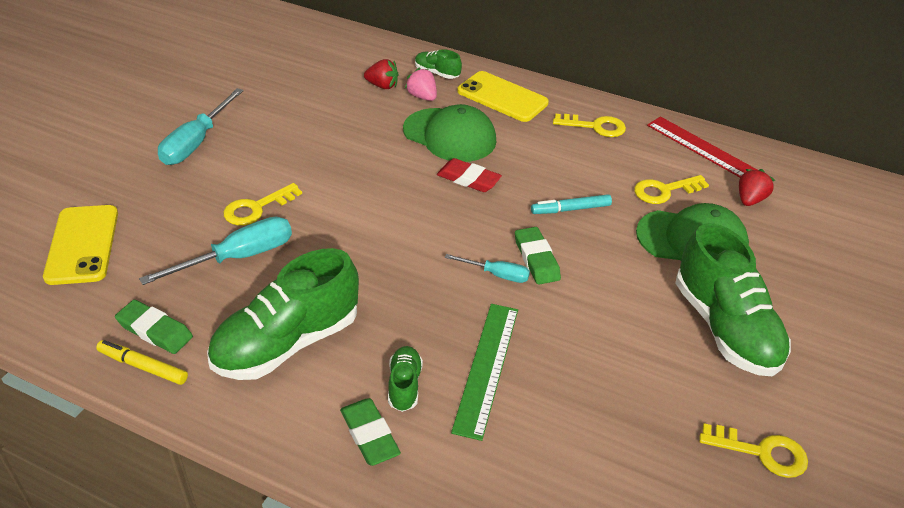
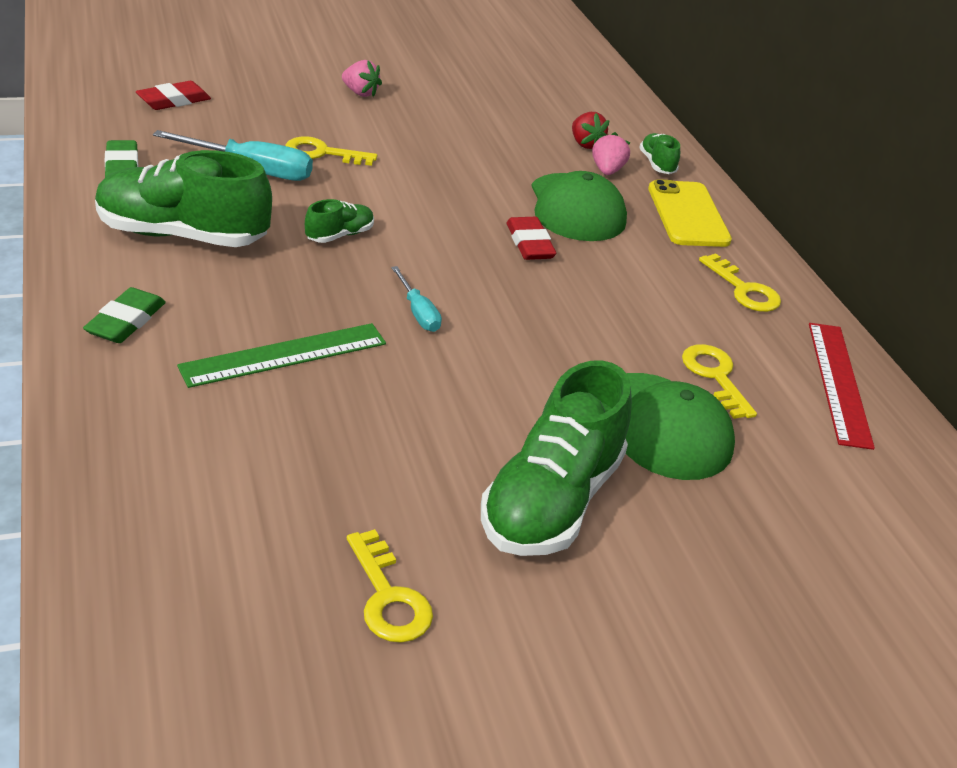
camera: 45 degrees right, 5 degrees down
yellow phone [43,205,118,285] -> red eraser [136,81,211,110]
yellow marker [96,340,188,385] -> none
turquoise screwdriver [158,88,244,165] -> pink strawberry [342,60,382,97]
green shoe [388,346,423,412] -> green shoe moved to [305,199,374,243]
green eraser [515,227,561,284] -> none
turquoise marker [531,194,612,214] -> none
yellow key [634,175,709,204] -> yellow key turned 45 degrees clockwise [682,344,757,419]
red strawberry [739,169,775,206] -> none

